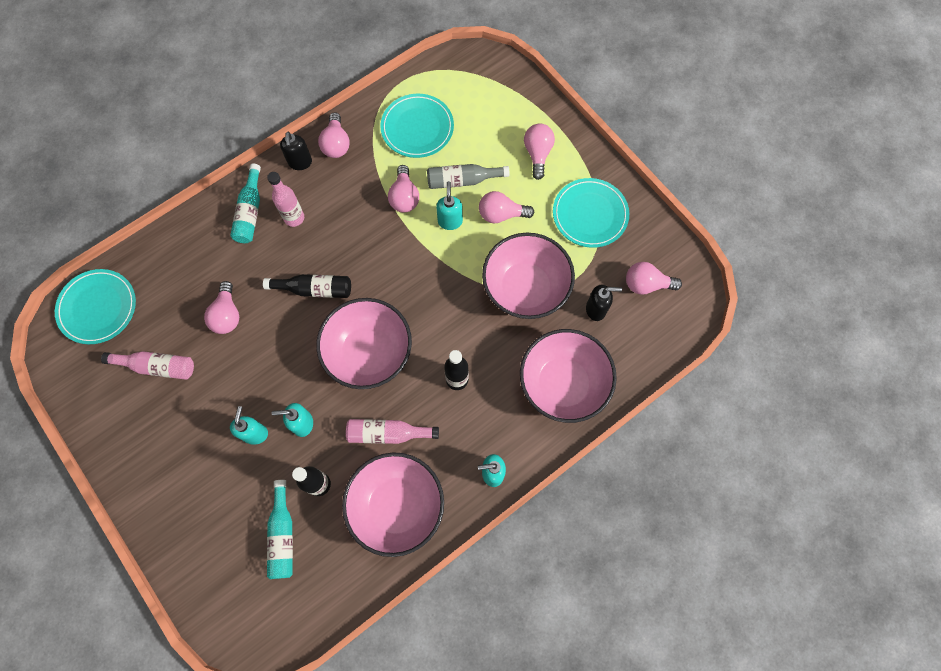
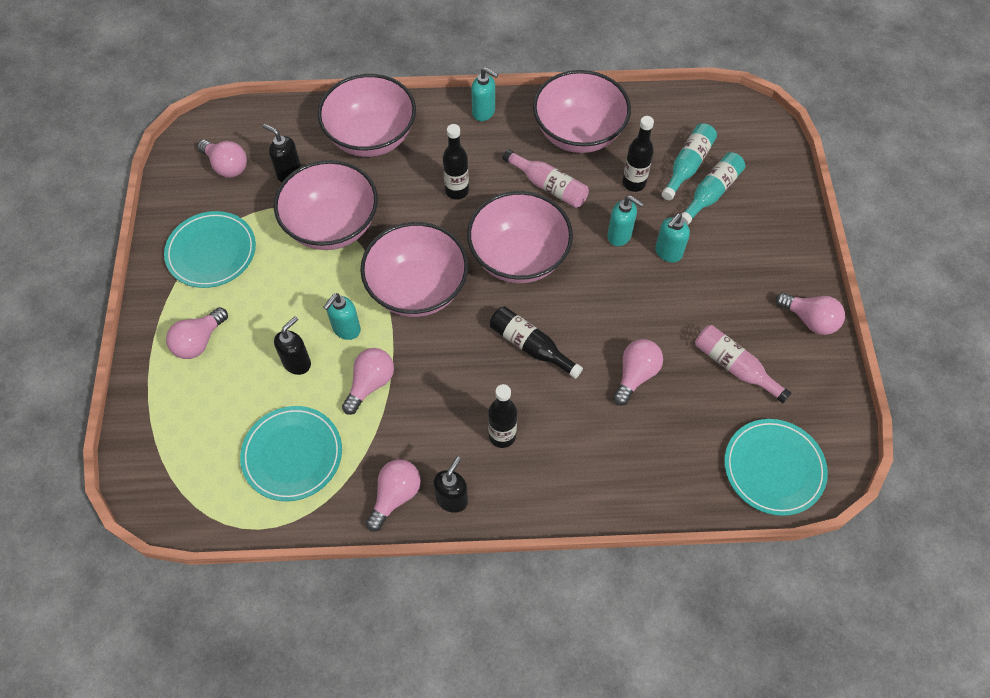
camera: 145 degrees left, 10 degrees down
turquoise bottle [230,163,261,243] -> turquoise bottle moved to [681,152,745,225]
pink bottle [267,172,304,227] -> black bottle [488,384,517,448]
grey bottle [427,164,510,189] -> black soap dispenser [274,316,311,375]
pink light bulb [479,191,534,224] -> pink light bulb moved to [776,292,845,335]
none -> pink bowl [360,222,468,317]

